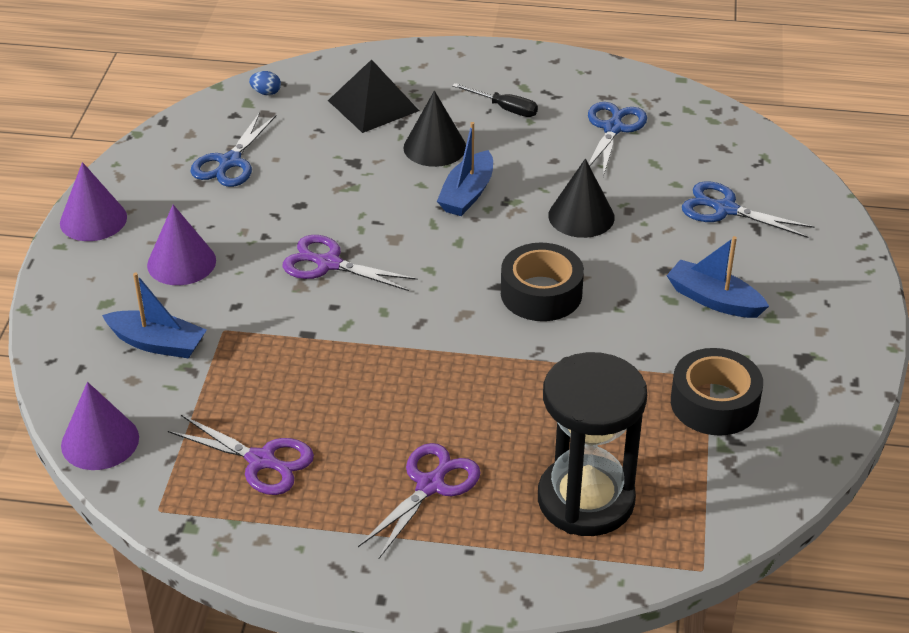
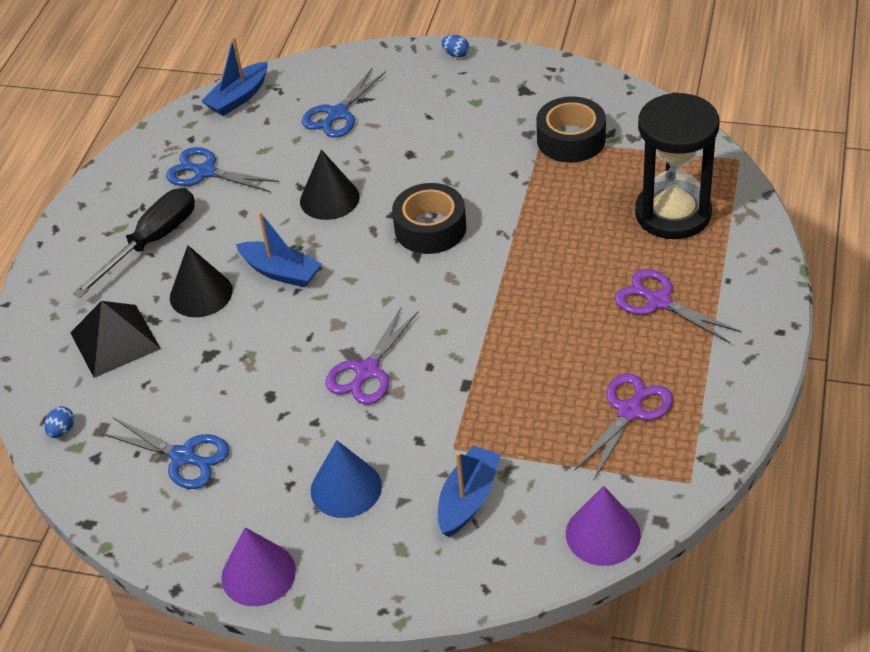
camera: 80 degrees left, 5 degrees up
purple cone [147,205,216,285] -> blue cone [311,440,382,518]
black screwdriver [452,83,538,117] -> black screwdriver [73,188,195,298], size x1.75
blue boat [666,236,769,318] -> blue boat moved to [201,37,268,116]
none -> blue egg [442,35,469,58]

